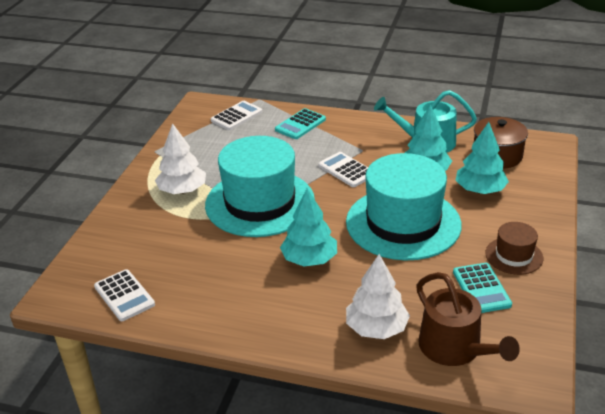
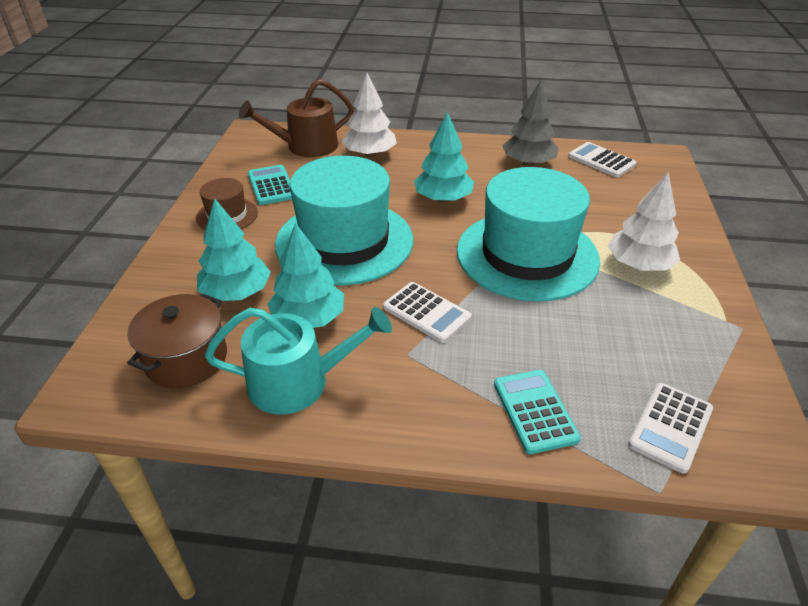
camera: 170 degrees right, 5 degrees up
turquoise calculator [275,108,326,139] -> turquoise calculator turned 45 degrees counterclockwise [494,370,581,454]
brown watering can [416,272,520,366] -> brown watering can turned 75 degrees counterclockwise [239,79,354,157]
none -> grey tree [502,80,559,166]

